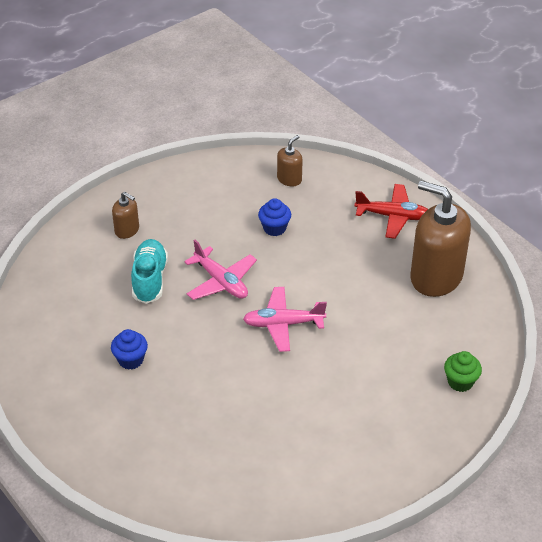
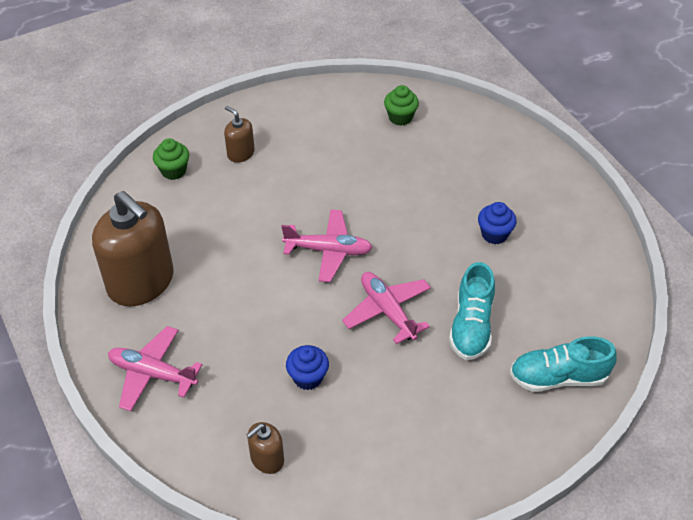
camera: 170 degrees left, 5 degrees up
brown soap dispenser [112,192,139,239] -> brown soap dispenser moved to [224,106,255,163]
red plane [354,184,428,239] -> pink plane [108,326,203,412]
none -> green cupcake [384,85,419,126]
none -> turquoise shoe [510,336,617,392]

